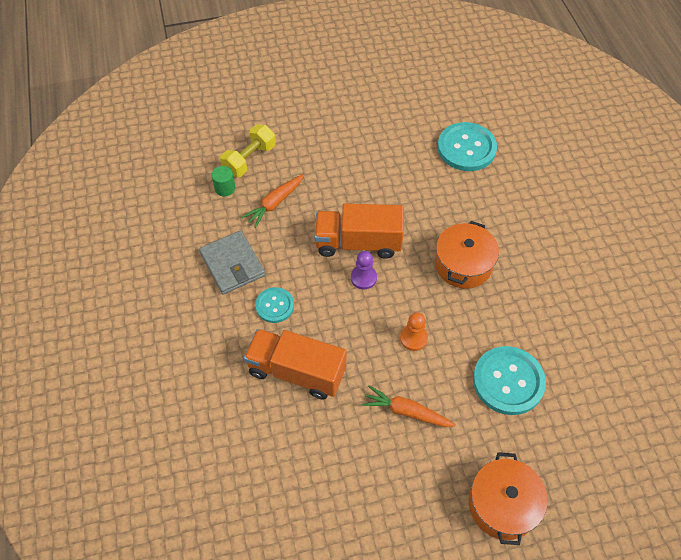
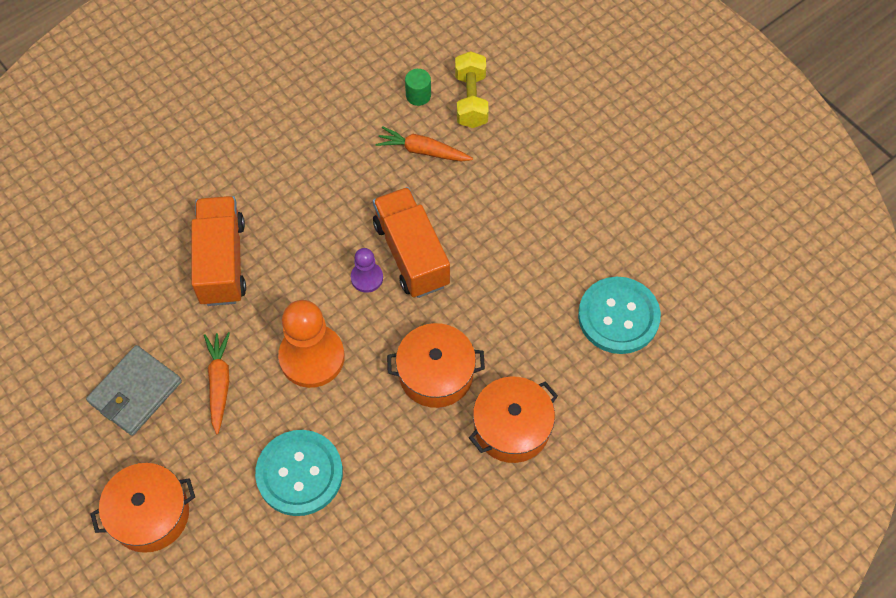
camera: 65 degrees right, 5 degrees up
grey wallet [199,231,265,294] -> grey wallet moved to [86,345,182,436]
yellow dumbbell [220,124,276,177] -> yellow dumbbell turned 75 degrees clockwise [455,51,489,128]
turquoise button [255,287,294,323] -> none
orange pawn [400,312,428,351] -> orange pawn [278,300,345,388], size x1.95
none -> orange pot [469,376,558,463]

